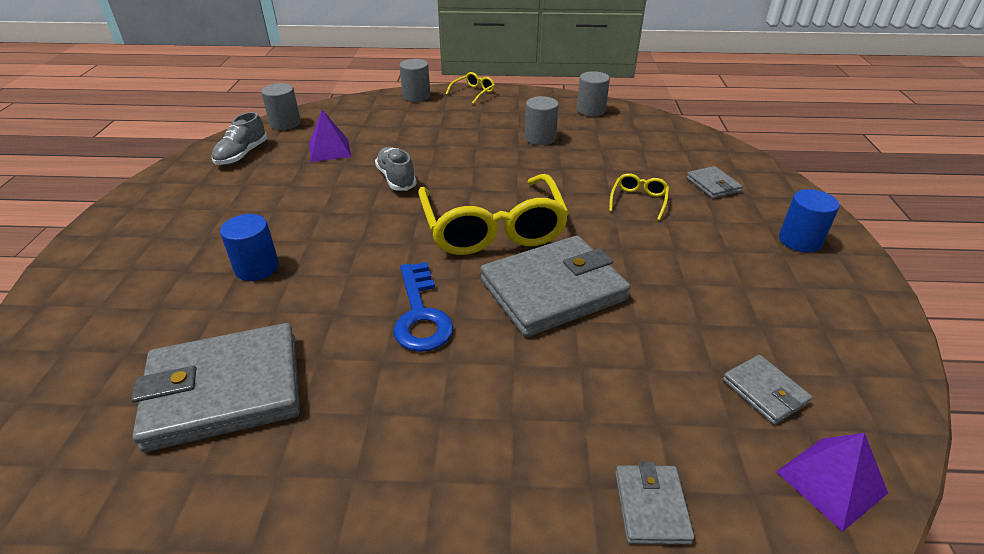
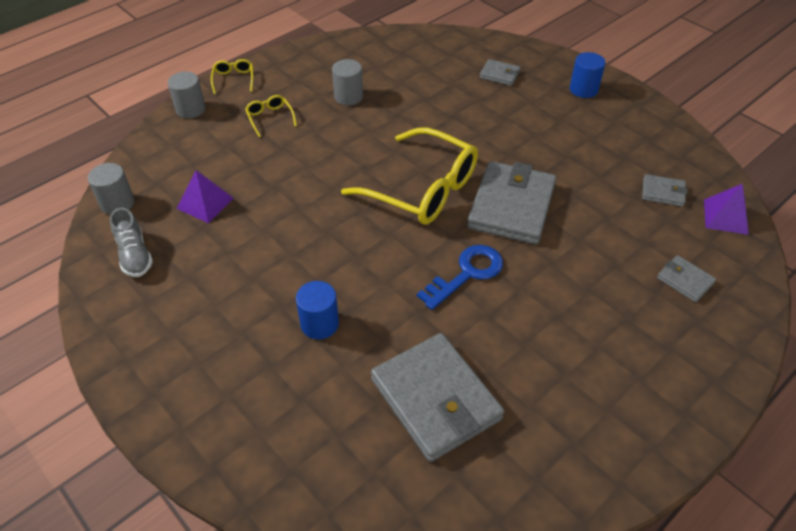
camera: 45 degrees left, 10 degrees up
grey wallet [131,323,300,452] -> grey wallet turned 60 degrees counterclockwise [371,333,504,462]
grey shoe [375,147,417,191] -> none
blue key [393,262,454,352] -> blue key turned 75 degrees counterclockwise [417,245,503,310]
grey cylinder [577,71,610,116] -> none
yellow glasses [609,173,669,220] -> yellow glasses moved to [245,95,297,137]

